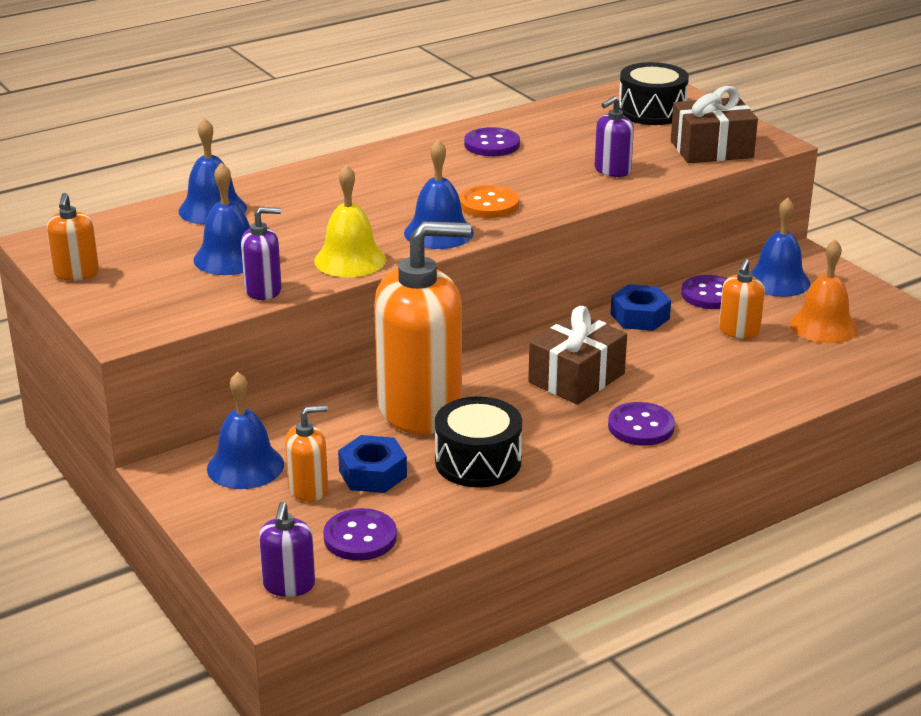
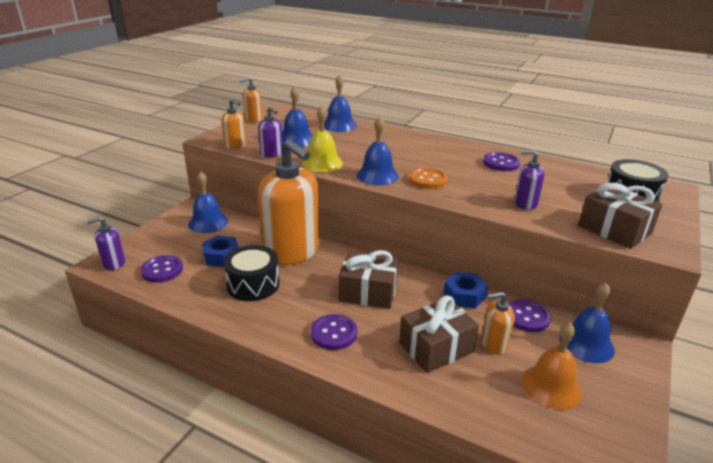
camera: 60 degrees right, 0 degrees up
orange soap dispenser [285,405,328,502] -> orange soap dispenser moved to [221,99,246,149]
none -> brown gift [399,296,479,373]

